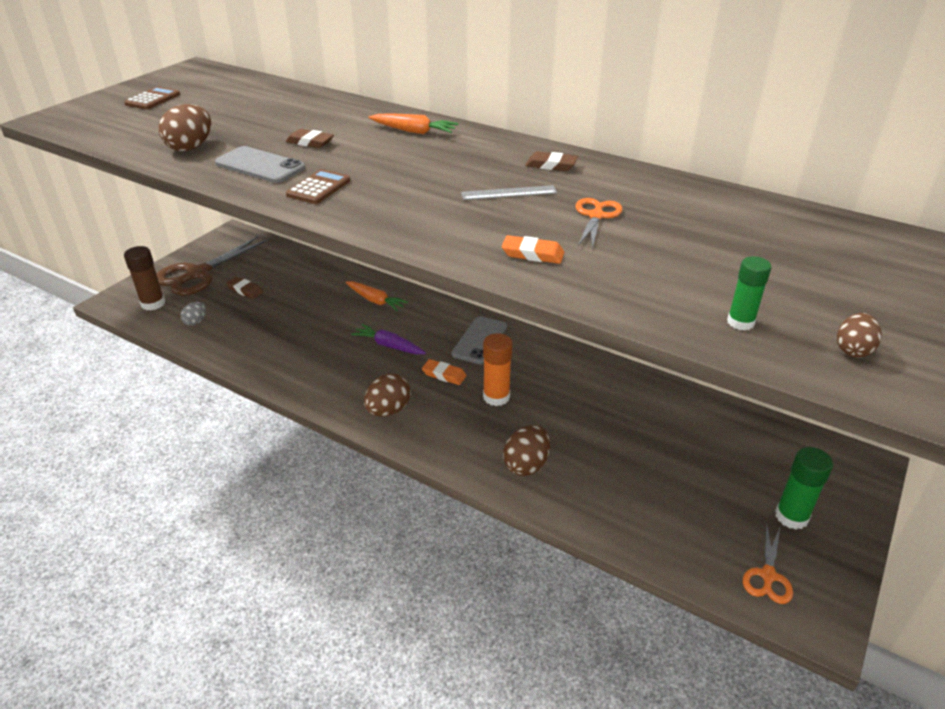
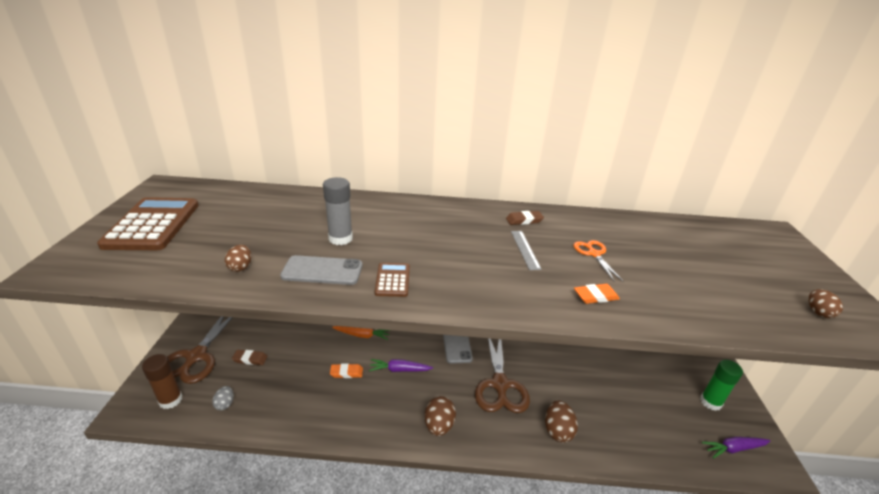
camera: 30 degrees left, 5 degrees down
brown calculator [124,87,180,110] -> brown calculator [97,197,199,250], size x2.06
brown egg [159,104,211,151] -> brown egg [225,245,251,272], size x0.61
brown eraser [286,129,334,148] -> grey glue stick [323,177,353,245]
orange carrot [368,113,458,134] -> none
orange eraser [422,359,467,385] -> orange eraser moved to [330,363,363,378]
grey ruler [461,185,557,200] -> grey ruler turned 60 degrees counterclockwise [511,231,542,270]
orange glue stick [483,333,512,406] -> brown scissors [475,338,530,413]
green glue stick [727,256,772,330] -> none
orange scissors [743,523,793,604] -> purple carrot [702,437,770,459]

